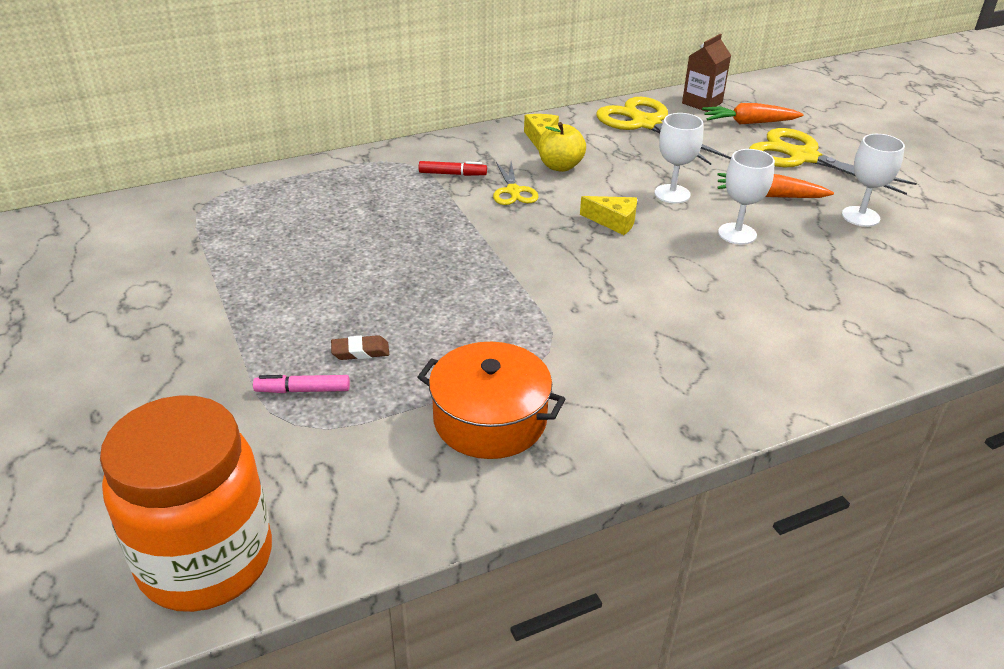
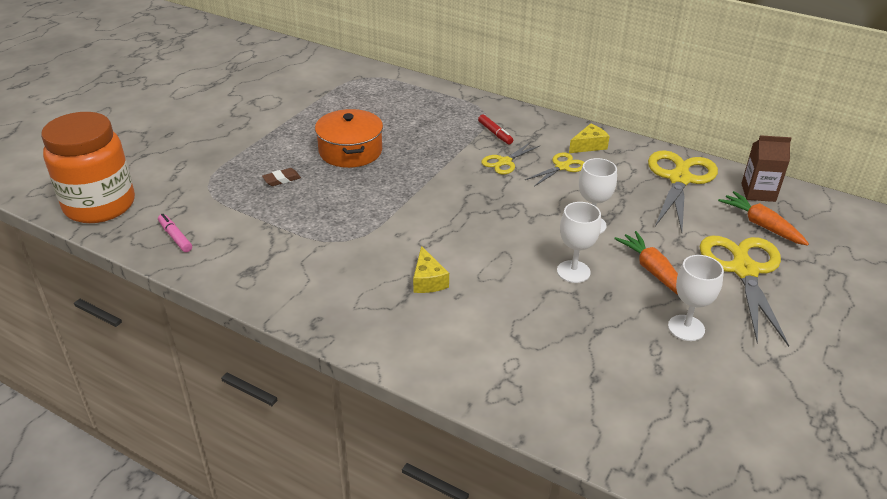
camera: 55 degrees right, 0 degrees up
pink marker [253,375,350,393] -> pink marker moved to [158,214,192,252]
brown eraser [331,335,389,360] -> brown eraser turned 75 degrees counterclockwise [262,168,301,186]
orange pot [418,342,565,459] -> orange pot moved to [315,109,383,168]
yellow apple [538,122,586,172] -> yellow scissors [525,152,584,187]
yellow cheese [580,196,637,235] -> yellow cheese moved to [413,246,449,293]

